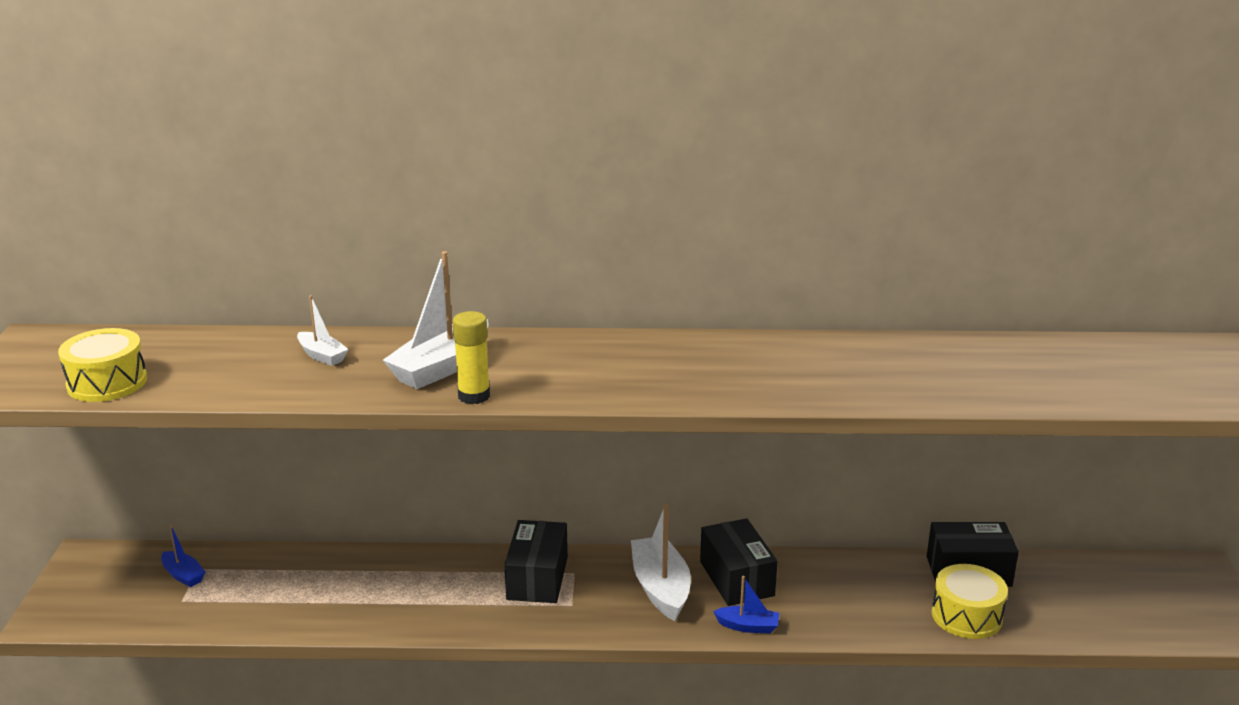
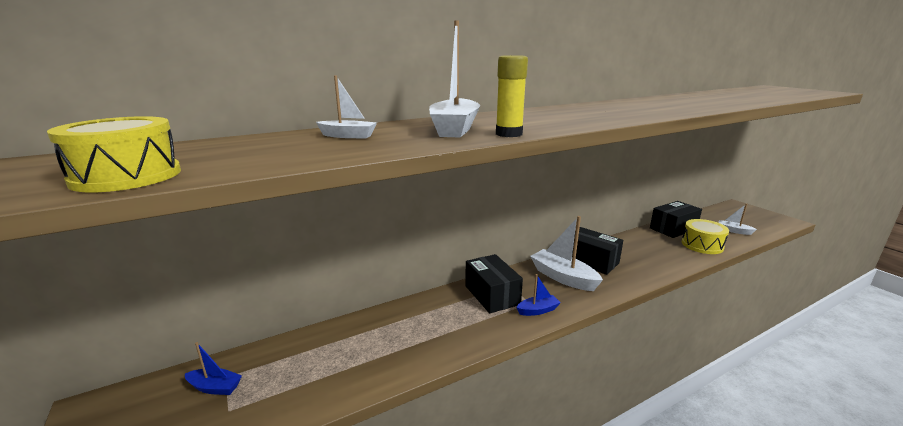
camera: 30 degrees left, 5 degrees down
blue boat [713,576,779,633] -> blue boat moved to [516,274,561,316]
none -> white boat [718,204,757,235]

